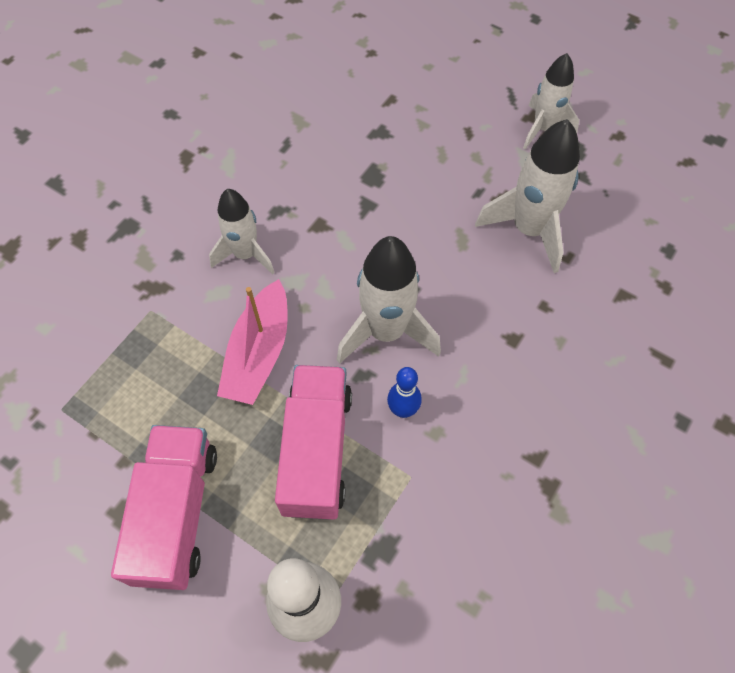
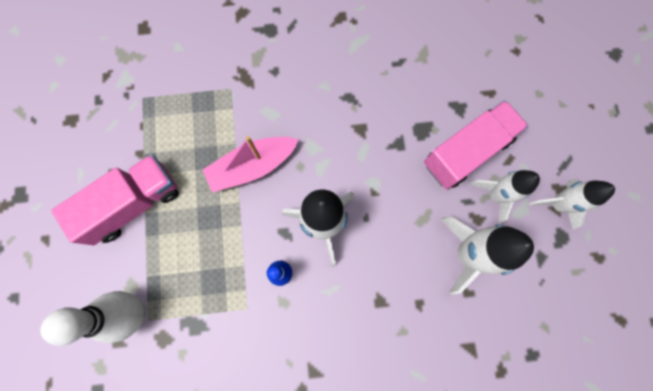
camera: 50 degrees right, 15 degrees up
white rocket [209,189,275,275] -> white rocket moved to [470,170,540,224]
pink truck [275,365,352,520] -> pink truck moved to [424,100,529,190]

